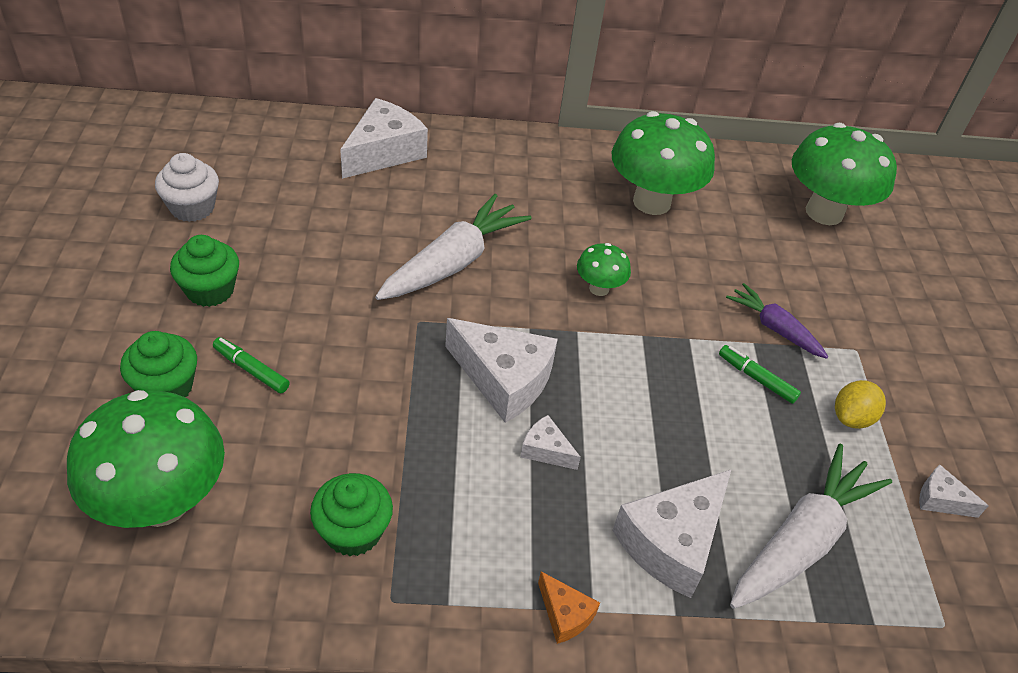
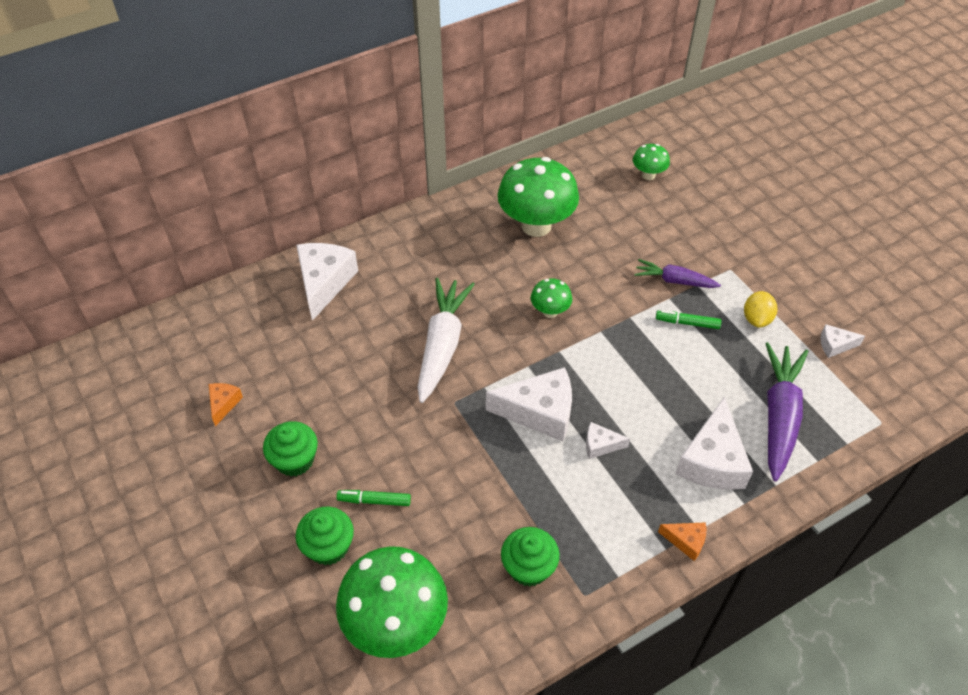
camera: 25 degrees left, 5 degrees up
white cupcake [155,153,219,222] -> orange cheese [209,383,243,426]
white carrot [730,444,892,609] -> purple carrot [765,342,808,481]
green mushroom [792,123,897,225] -> green mushroom [633,144,670,180], size x0.48

